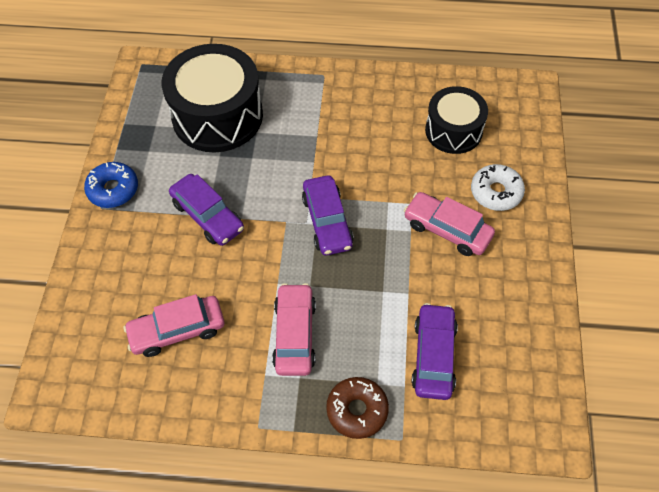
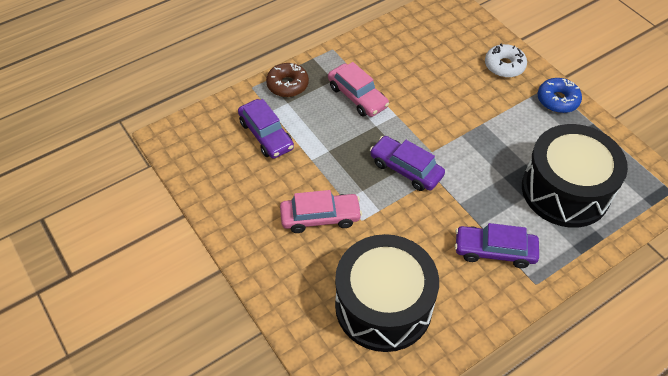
camera: 140 degrees right, 5 degrees down
pink car [124,294,225,357] -> none
purple car [169,174,244,246] -> purple car moved to [455,223,539,268]
black drum [425,86,488,154] -> black drum [335,234,439,352], size x1.62
white donut [471,164,525,211] -> white donut moved to [485,44,527,78]

